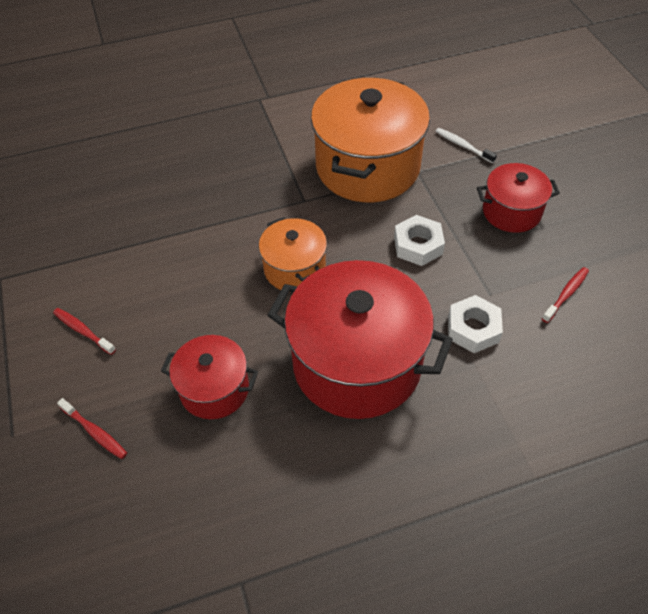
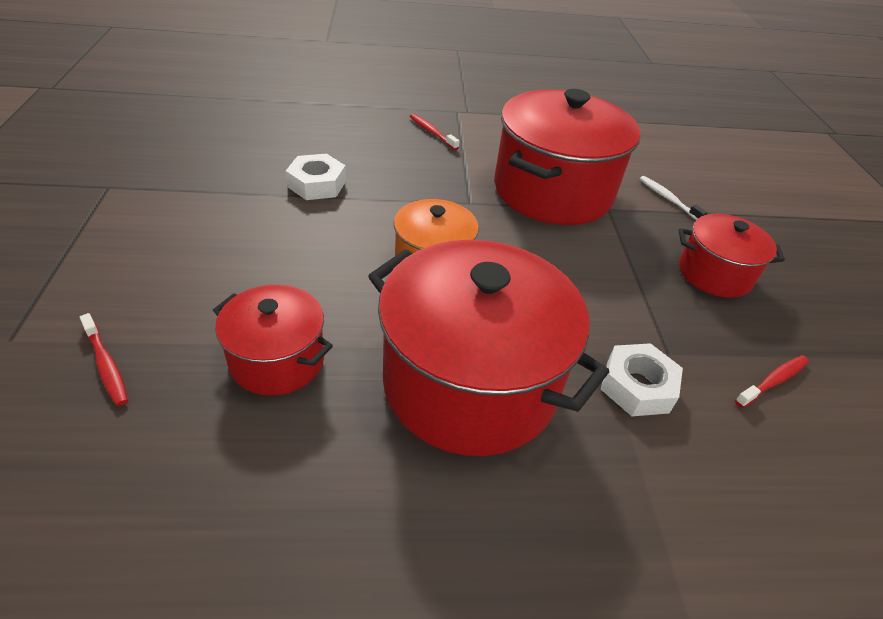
camera: 10 degrees right, 10 degrees down
red toothbrush [53,308,116,355] -> red toothbrush moved to [410,114,460,150]
orange pot [311,77,430,202] -> red pot [494,89,641,225]
white nut [394,215,445,266] -> white nut moved to [286,154,346,200]

